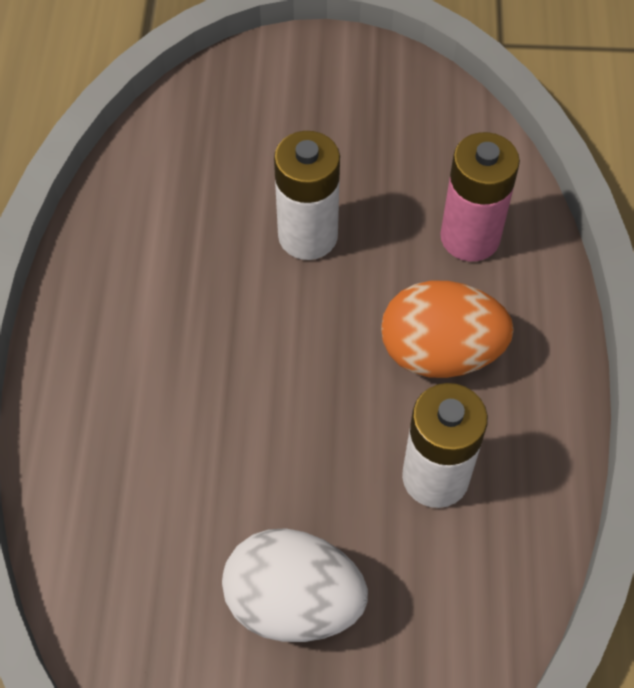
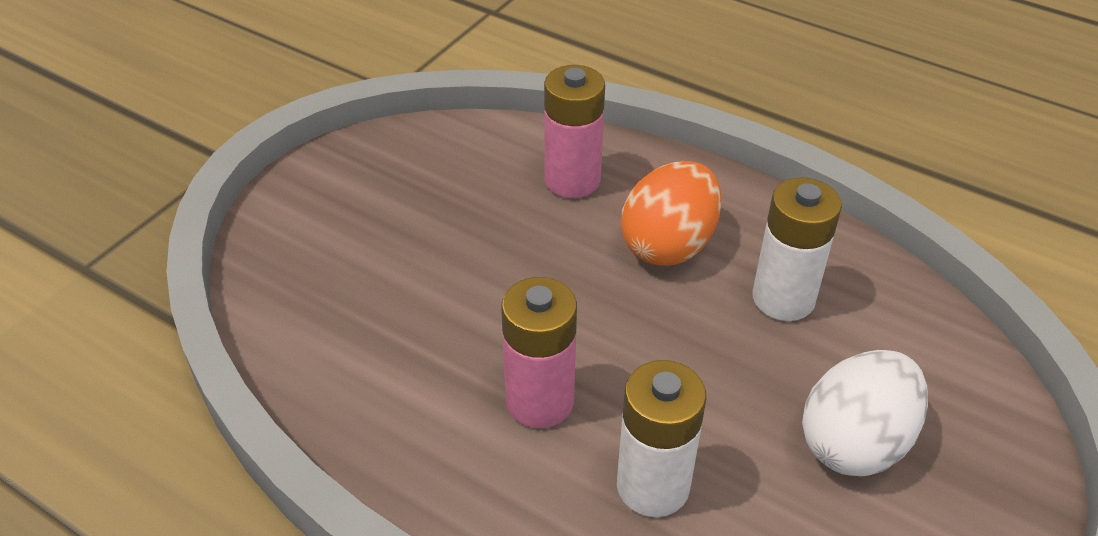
camera: 60 degrees left, 15 degrees down
white battery [274,131,340,260] -> white battery moved to [617,360,706,517]
none -> pink battery [501,277,577,428]

